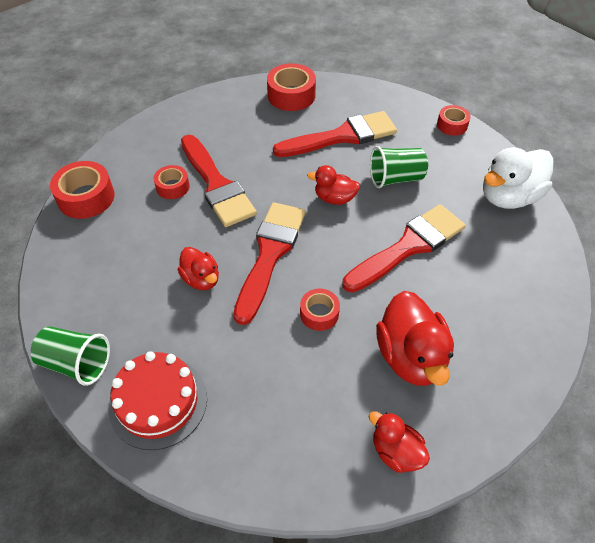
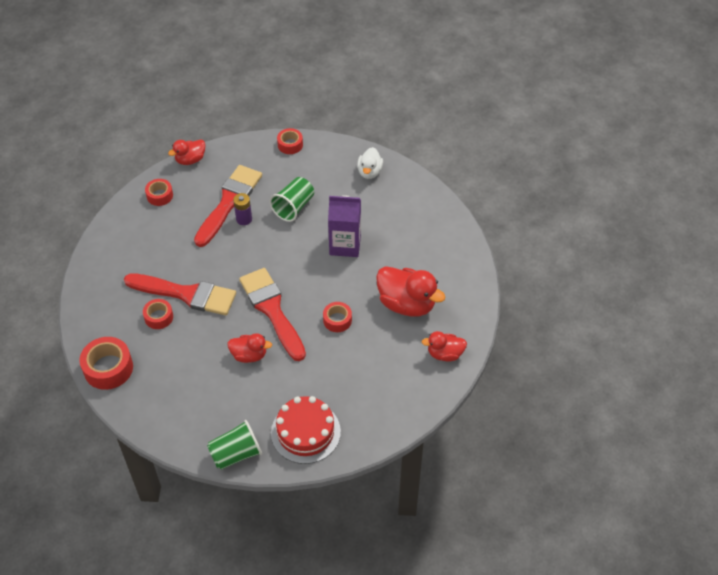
camera: 45 degrees left, 0 degrees up
red tape [267,63,316,111] -> red tape [145,179,173,206], size x0.60
red duck [307,165,360,205] -> red duck moved to [168,140,205,165]
red brush [343,204,465,292] -> purple carton [328,195,361,257]
white duck [483,147,553,209] -> white duck [357,147,383,179], size x0.58
none -> purple battery [233,193,252,225]

